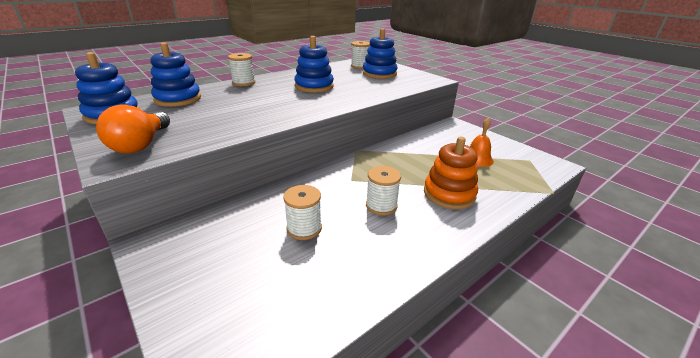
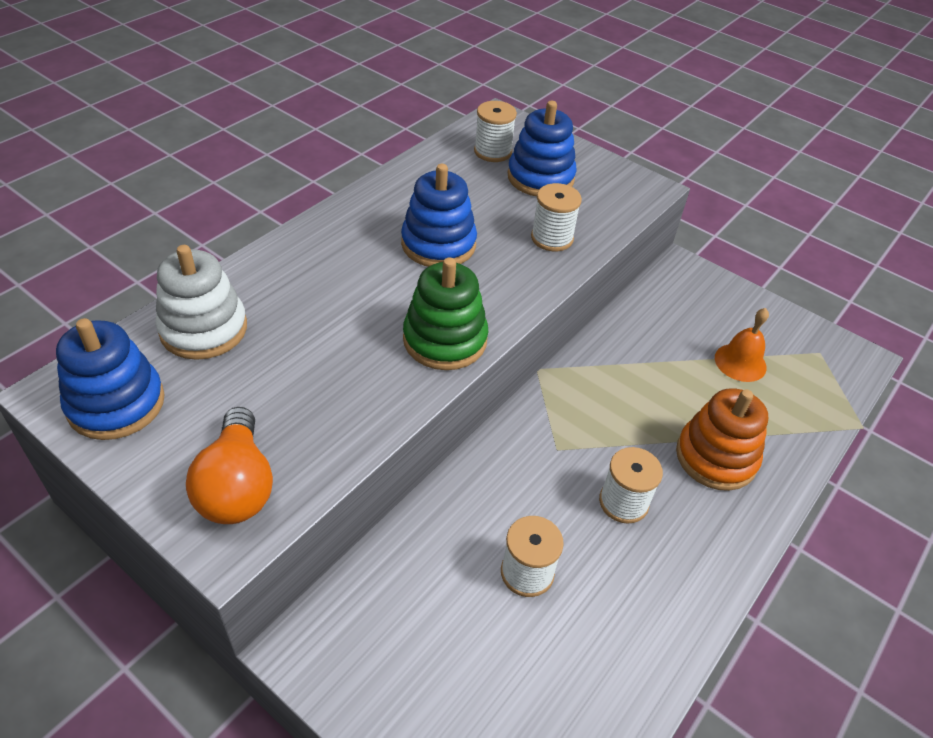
camera: 15 degrees left, 15 degrees up
blue stacking toy [150,42,201,107] -> white stacking toy [155,245,247,360]
white spool [228,53,255,86] -> white spool moved to [531,183,582,251]
none -> green stacking toy [403,258,488,370]

